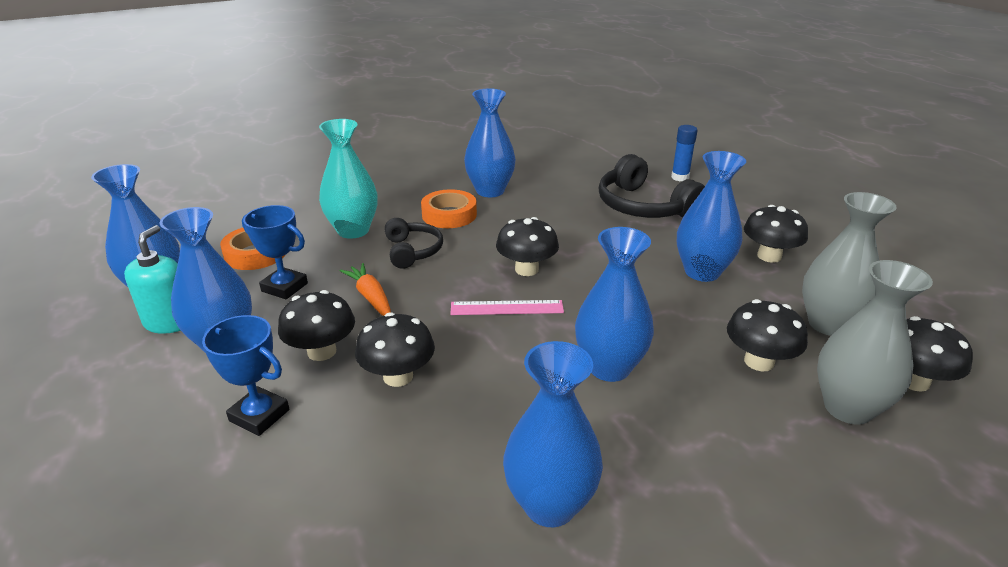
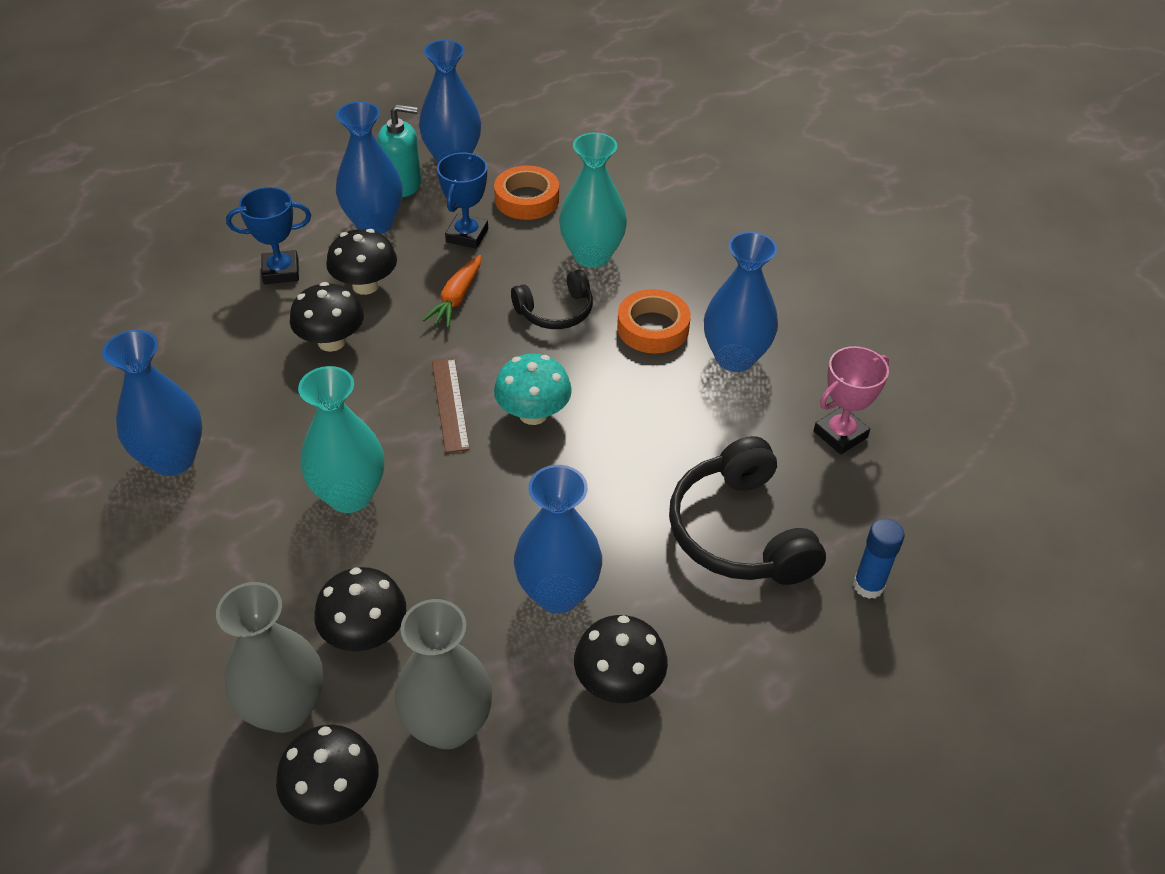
camera: 80 degrees right, 15 degrees up
blue trophy [202,315,289,436] -> blue trophy turned 60 degrees clockwise [226,187,311,284]
orange carrot [340,263,391,316] -> orange carrot turned 150 degrees clockwise [422,255,481,328]
pink ruler [450,300,564,315] -> brown ruler [432,358,470,453]
black mushroom [496,217,559,276] -> turquoise mushroom [494,354,572,425]
blue vase [575,227,654,382] -> turquoise vase [298,366,384,513]
black headphones [599,154,705,218] -> black headphones turned 60 degrees counterclockwise [669,436,826,585]
none -> pink trophy [814,346,889,454]

